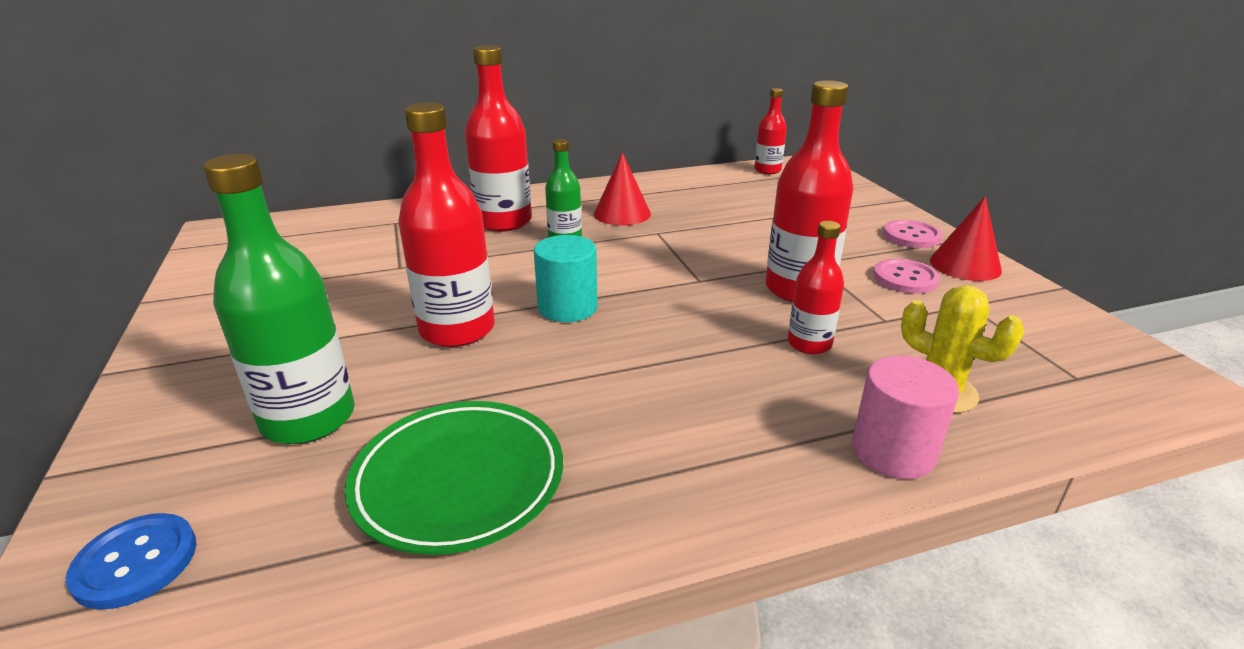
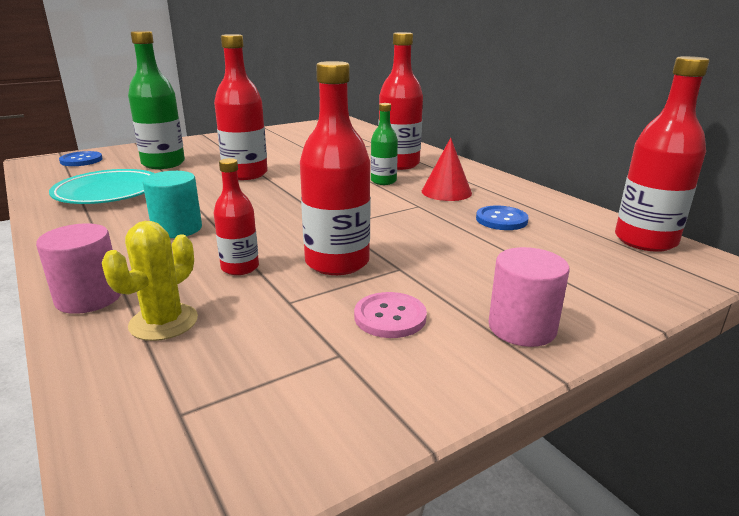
camera: 75 degrees right, 5 degrees down
green plate [345,401,563,555] -> turquoise plate [49,169,155,204]
turquoise cylinder [534,235,598,322] -> turquoise cylinder moved to [143,171,202,238]
red bottle [754,88,787,174] -> red bottle [615,56,710,252], size x1.75
pink button [883,220,943,248] -> pink cylinder [489,247,570,347]
red cone [930,196,1002,281] -> none
none -> blue button [476,205,529,230]

